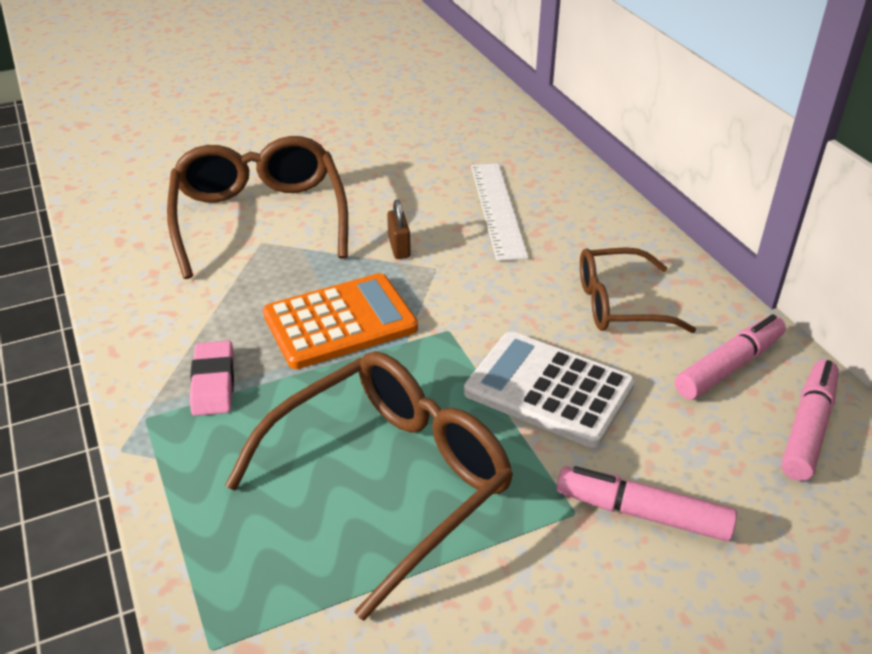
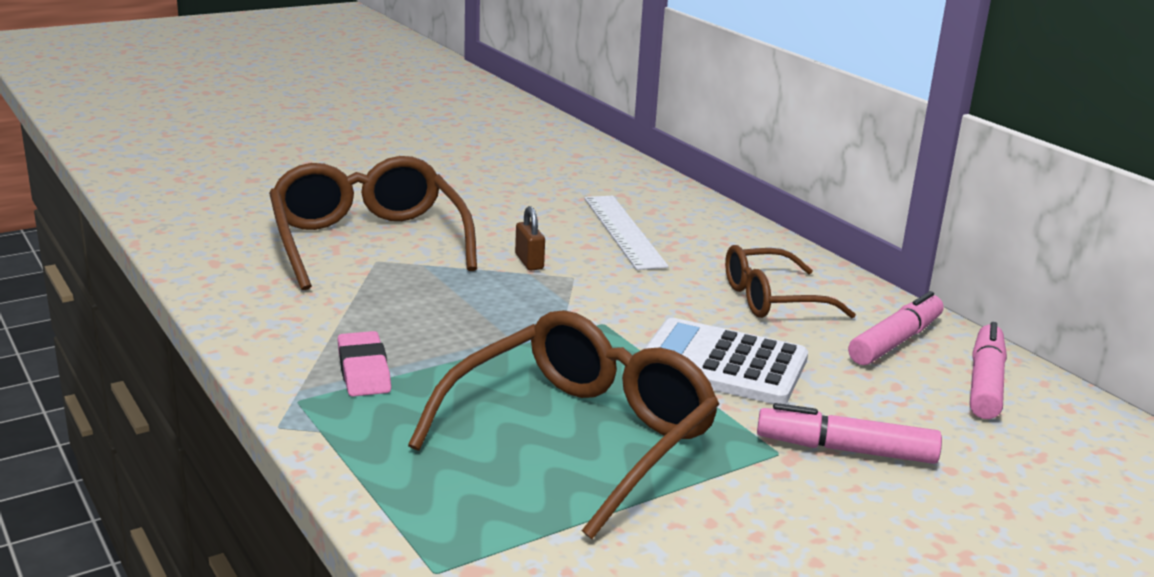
camera: 10 degrees left, 15 degrees down
orange calculator [263,273,418,369] -> none

